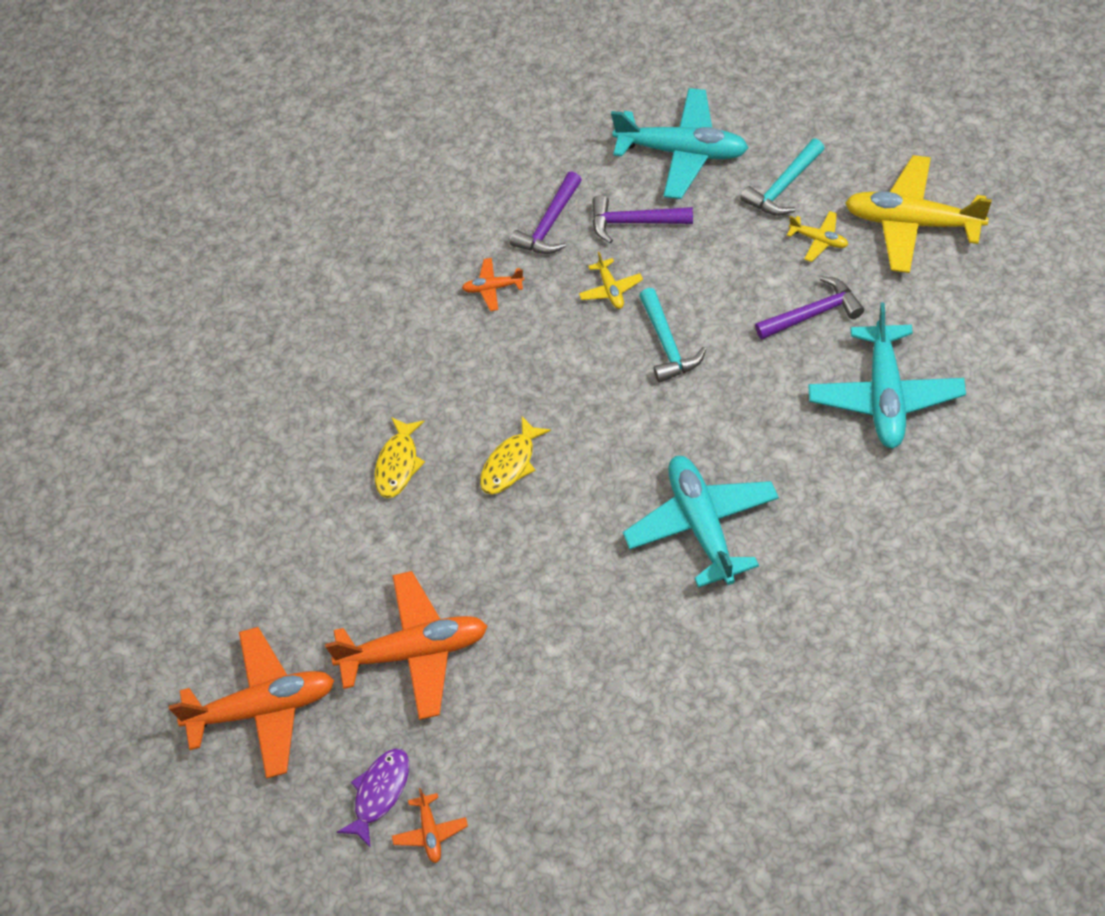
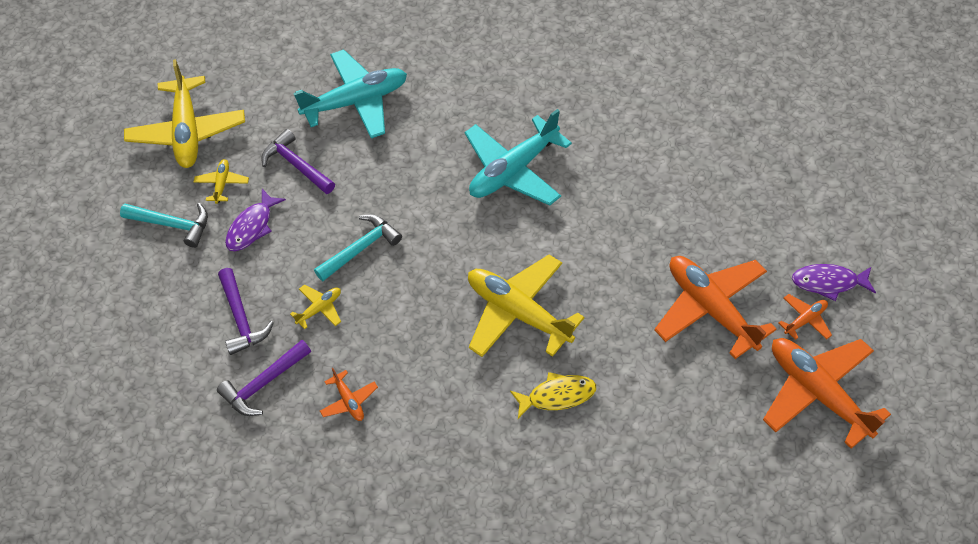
camera: 120 degrees left, 0 degrees up
orange plane [392,788,468,863] -> orange plane moved to [779,294,832,340]
yellow fish [480,416,551,494] -> yellow plane [468,255,585,357]
purple hammer [510,171,582,254] -> purple hammer turned 135 degrees clockwise [217,340,311,416]
turquoise plane [611,88,748,199] -> none
none -> purple fish [225,189,286,251]

